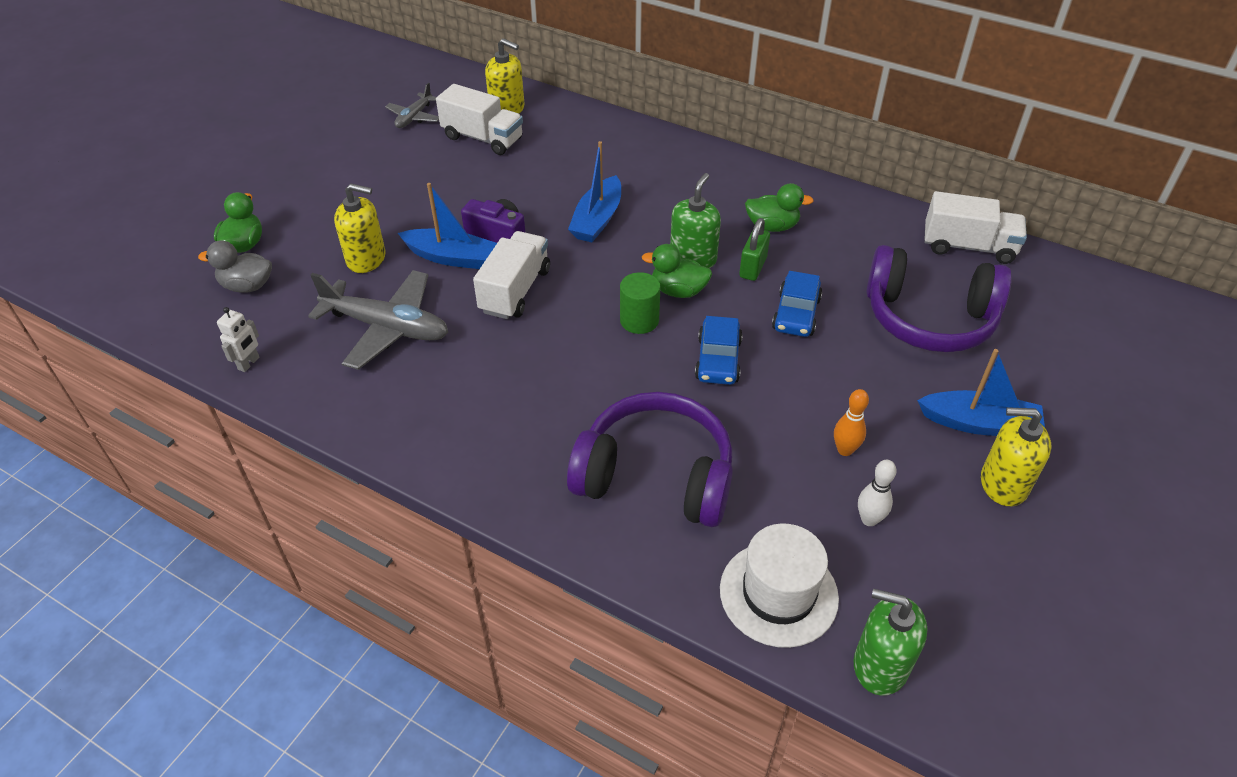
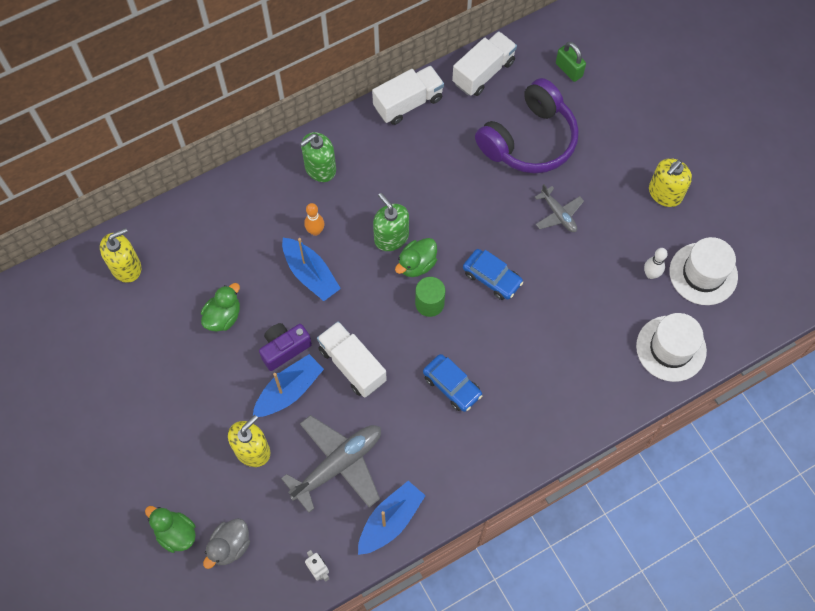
camera: 60 degrees left, 20 degrees up
grey plane [385,83,439,128] -> grey plane moved to [535,184,584,232]
white truck [436,84,523,155] -> white truck moved to [372,66,444,125]
purple headphones [567,392,733,527] -> none
green padlock [739,218,770,281] -> green padlock moved to [556,42,586,82]
green duck [745,183,814,232] -> green duck moved to [201,283,240,332]
blue car [772,271,822,337] -> blue car moved to [423,354,482,412]
orange bowling pin [834,389,869,456] -> orange bowling pin moved to [304,203,324,236]
green soap dispenser [854,589,927,696] -> green soap dispenser moved to [300,132,336,182]
blue boat [917,349,1045,436] -> blue boat moved to [358,481,426,555]
none -> white hat [669,237,738,305]

